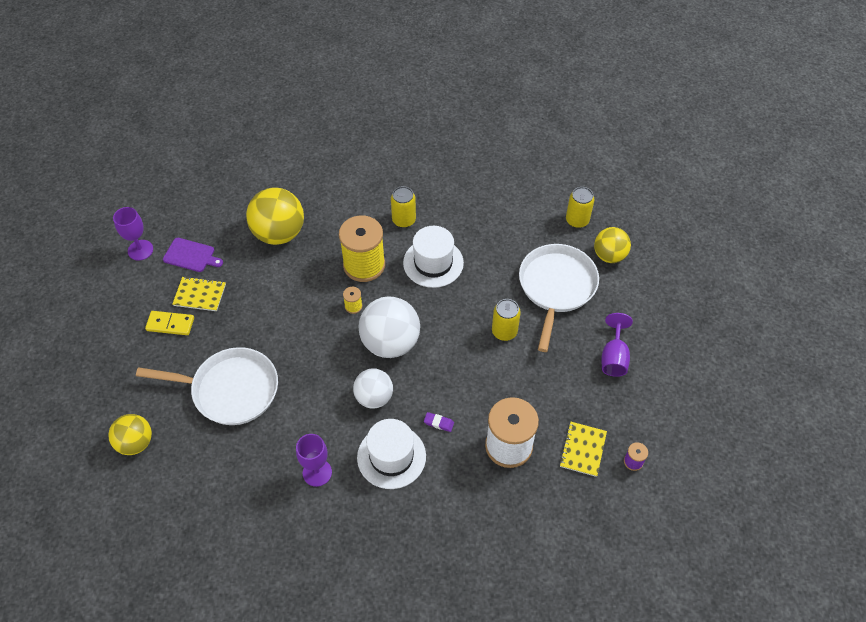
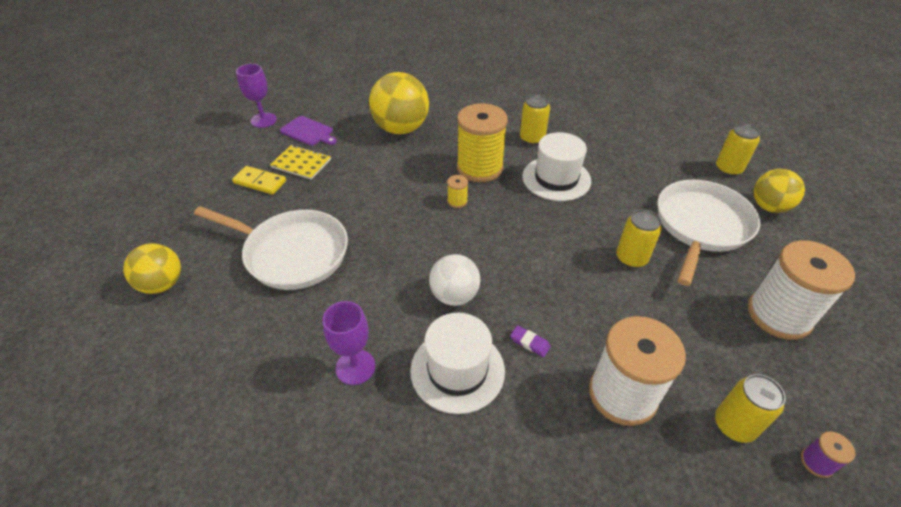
camera: 15 degrees right, 10 degrees down
white ball [359,296,420,358] -> none
yellow notebook [559,422,607,477] -> yellow can [715,374,786,443]
purple goblet [601,313,633,377] -> white spool [748,241,855,340]

